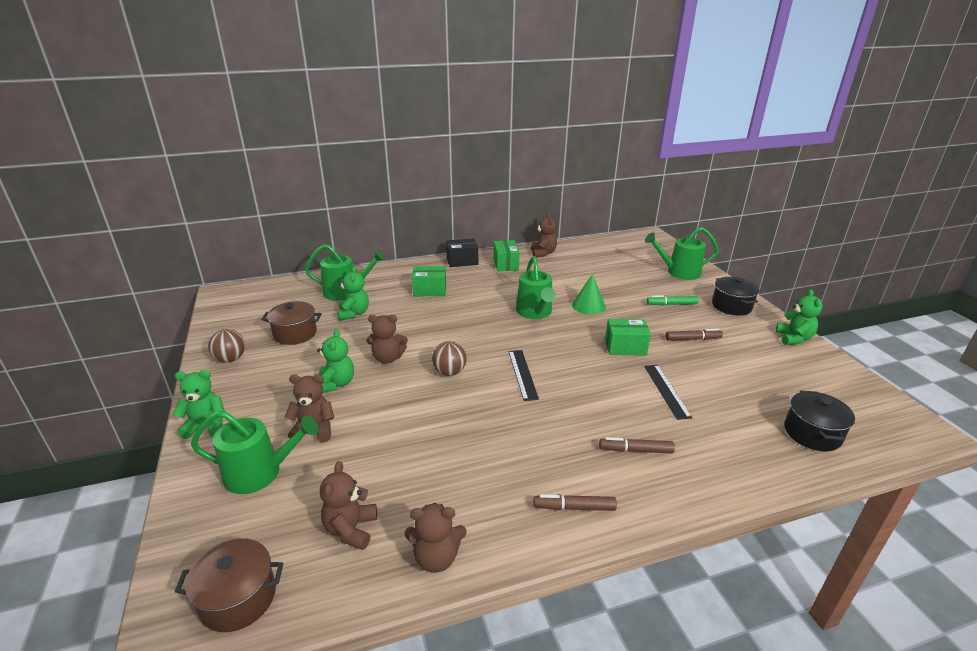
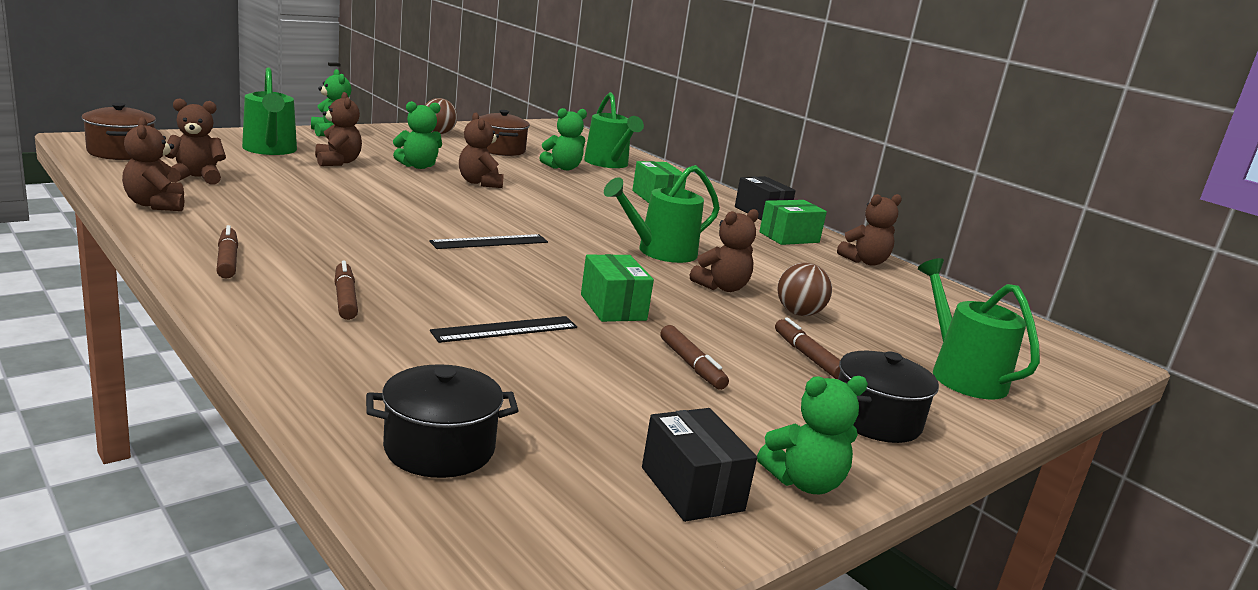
camera: 65 degrees right, 10 degrees down
brown ball [432,341,467,376] -> brown ball moved to [777,262,832,316]
green cone [572,274,606,314] -> brown teddy bear [690,209,759,292]
green marker [647,295,699,305] -> brown marker [775,318,840,379]
none -> black box [642,408,757,522]

